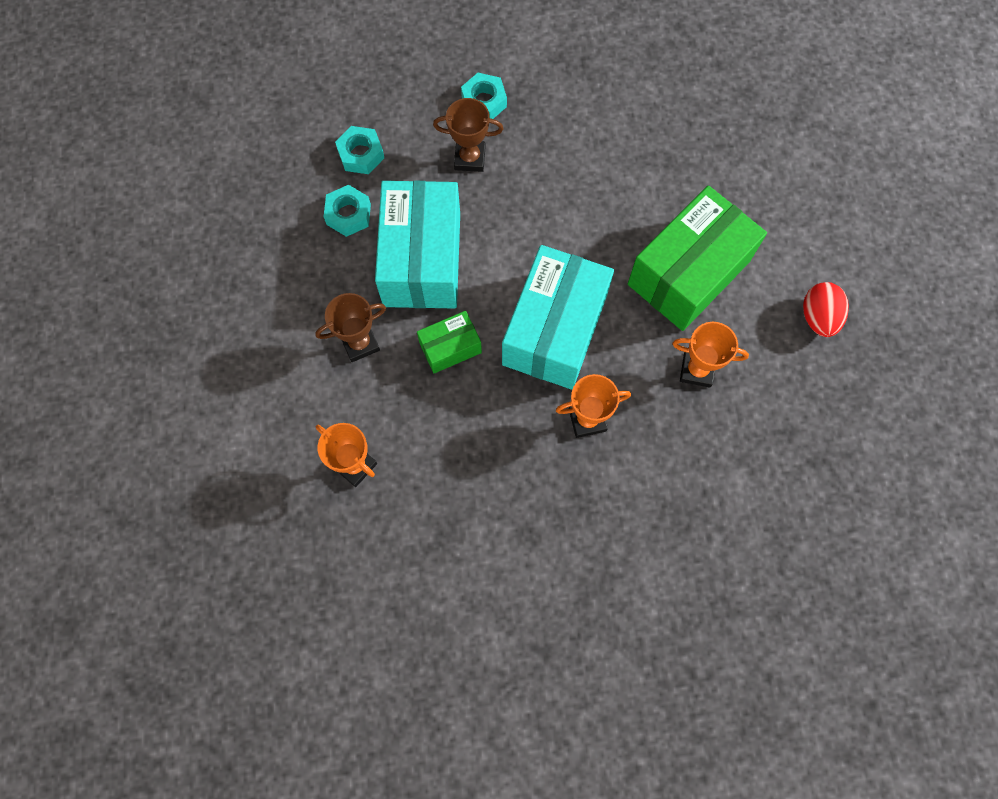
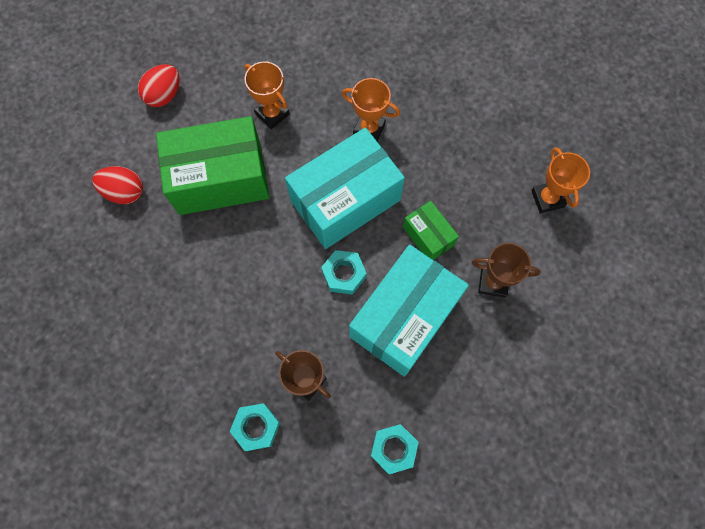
camera: 145 degrees left, 0 degrees up
turquoise nut [324,185,371,237] -> turquoise nut moved to [321,250,367,295]
green box [417,311,482,374] -> green box turned 45 degrees clockwise [403,201,459,260]
none -> red egg [92,166,143,204]

